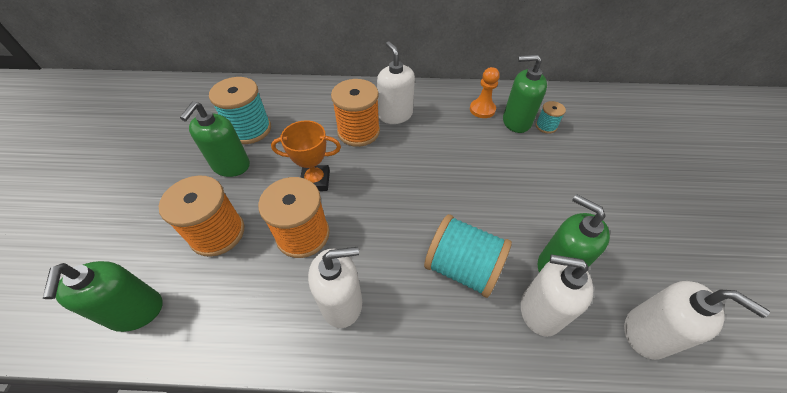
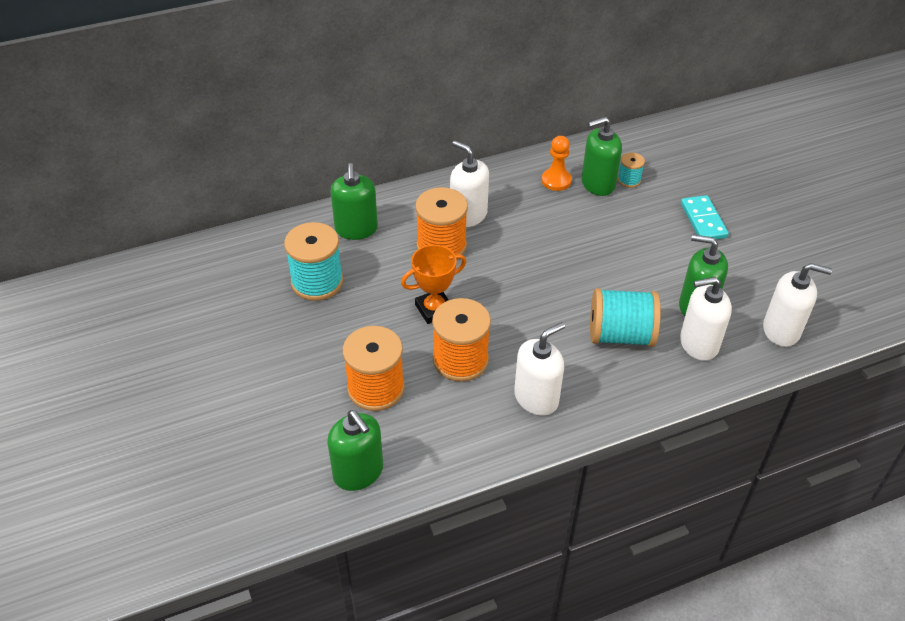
camera: 25 degrees left, 5 degrees down
green soap dispenser [180,102,250,177] -> green soap dispenser moved to [331,163,378,240]
none -> turquoise domino [681,195,729,239]

